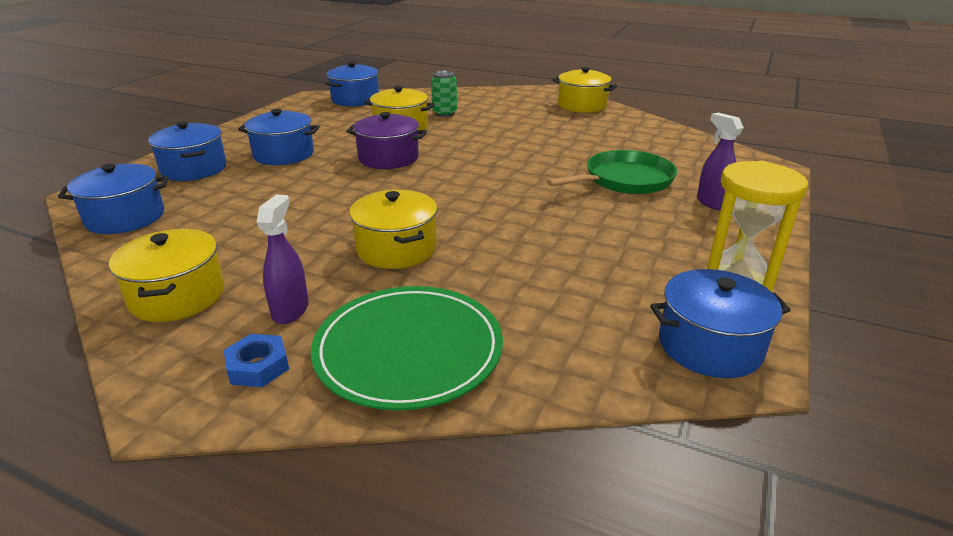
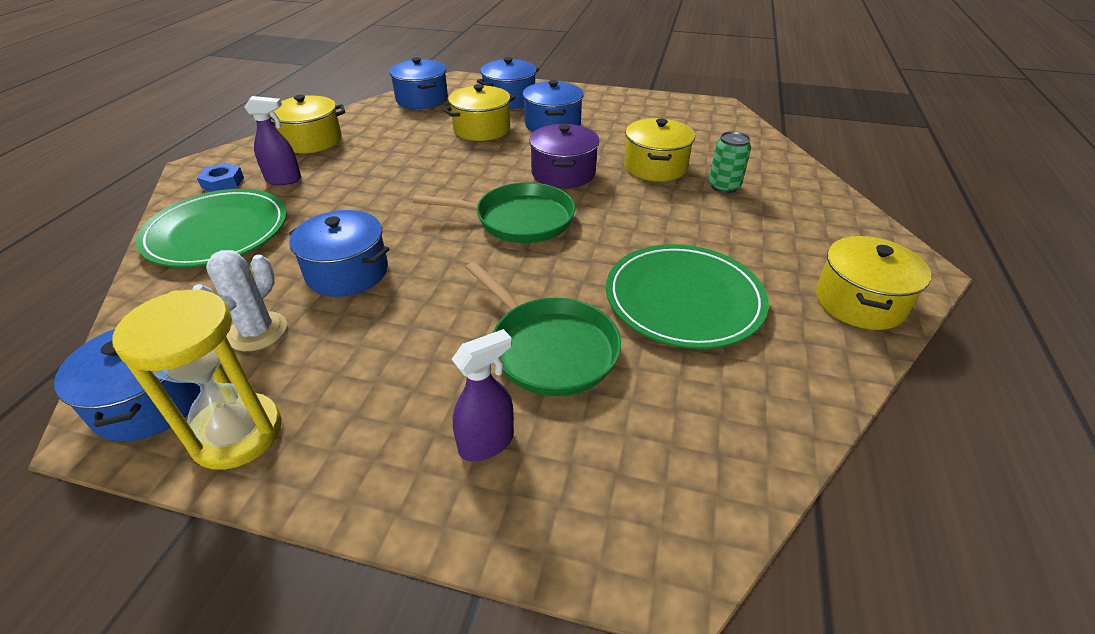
camera: 80 degrees right, 10 degrees up
blue pot [325,62,379,106] -> blue pot moved to [289,210,389,297]
yellow pot [349,190,437,269] -> yellow pot moved to [443,84,515,141]
none -> white cactus [192,250,287,351]
none -> green pan [413,182,575,243]
none -> green plate [606,244,769,349]

